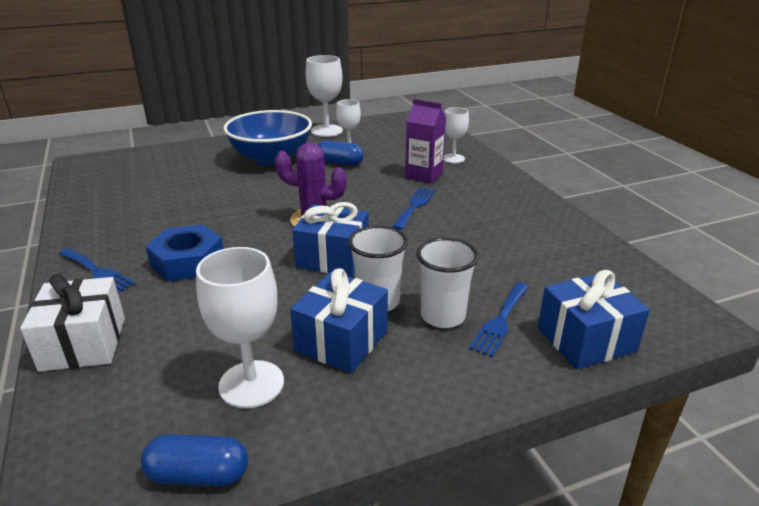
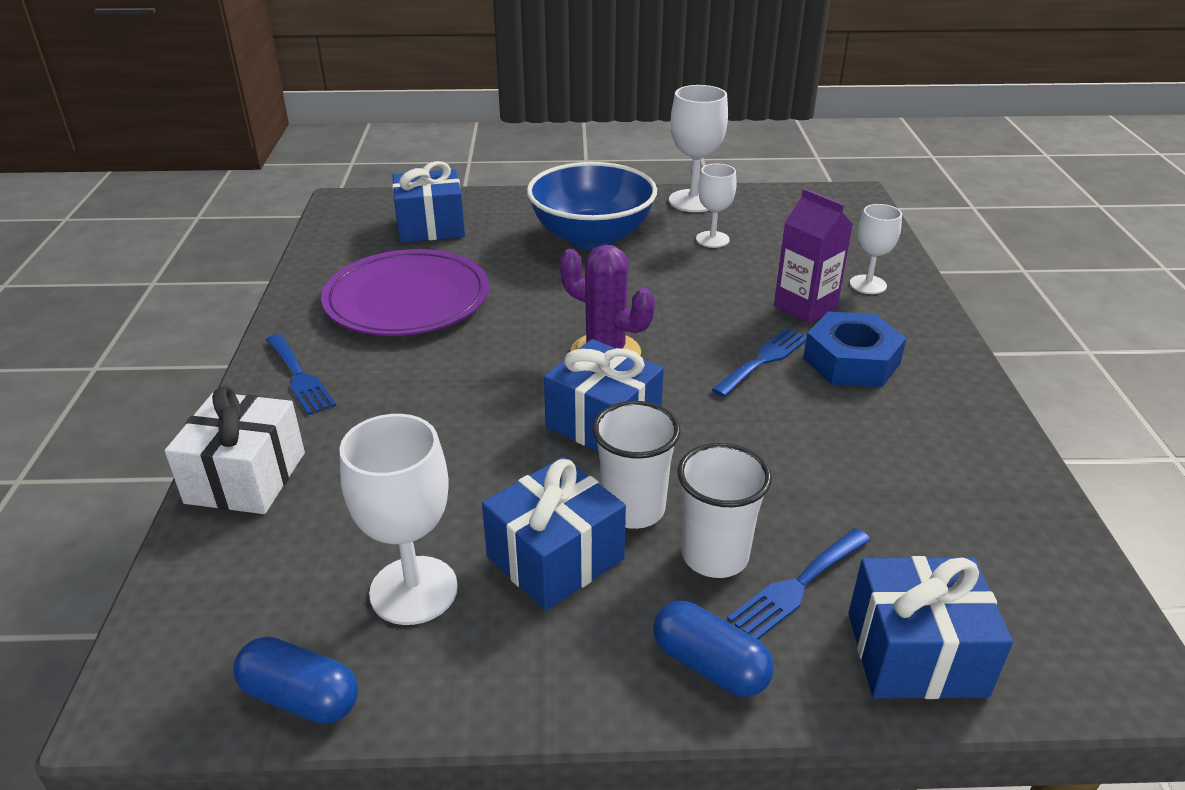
camera: 20 degrees right, 5 degrees up
blue nut [145,224,223,281] -> blue nut moved to [803,312,907,387]
blue capsule [318,140,364,166] -> blue capsule moved to [653,601,774,697]
none -> purple plate [321,249,489,336]
none -> blue gift [392,161,465,243]

